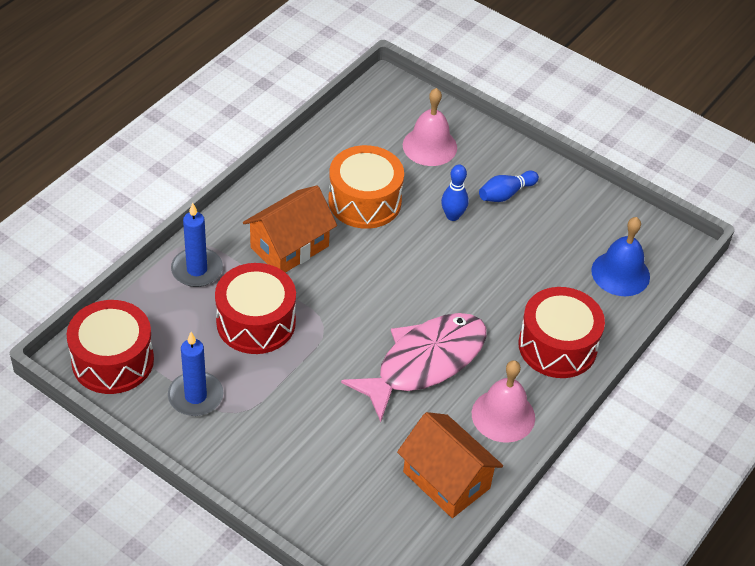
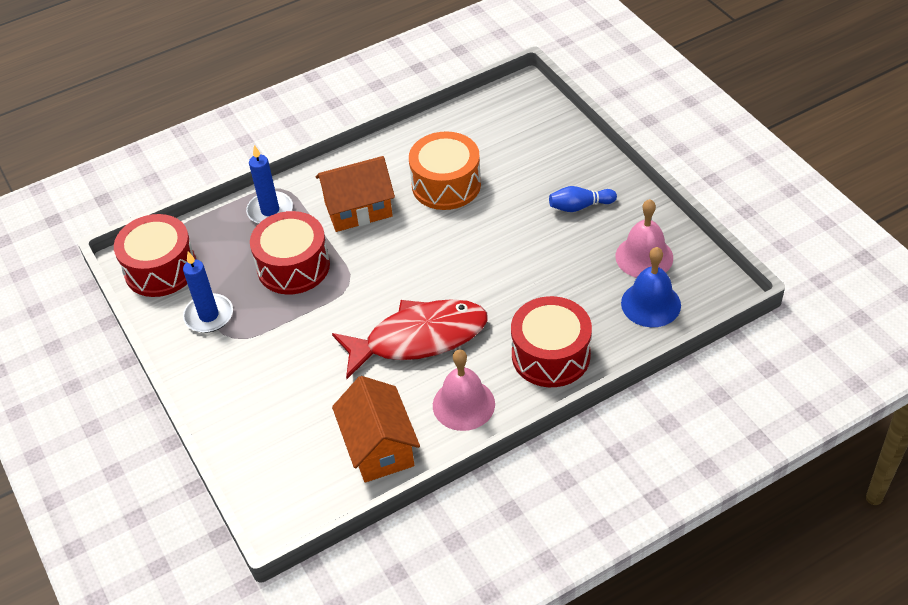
camera: 30 degrees right, 0 degrees up
pink fish [341,313,487,422] -> red fish [332,299,488,379]
pink bell [403,88,457,166] -> pink bell moved to [615,199,673,278]
blue bowling pin [441,164,468,221] -> none

